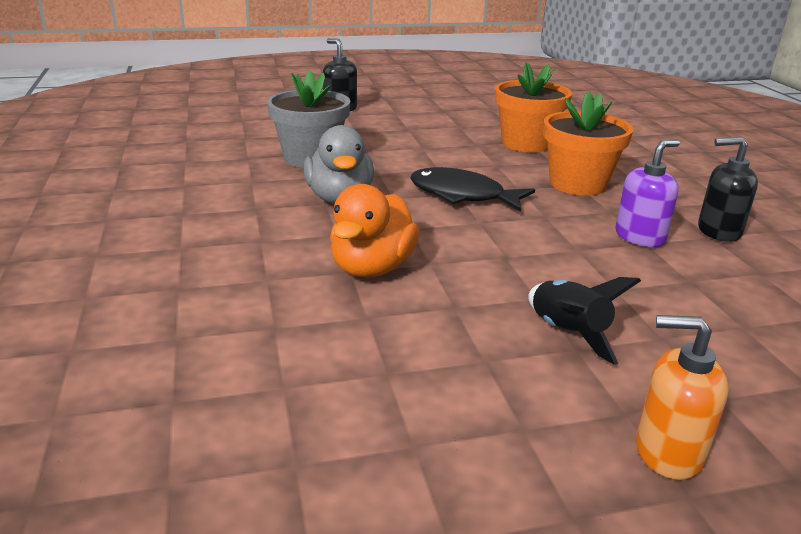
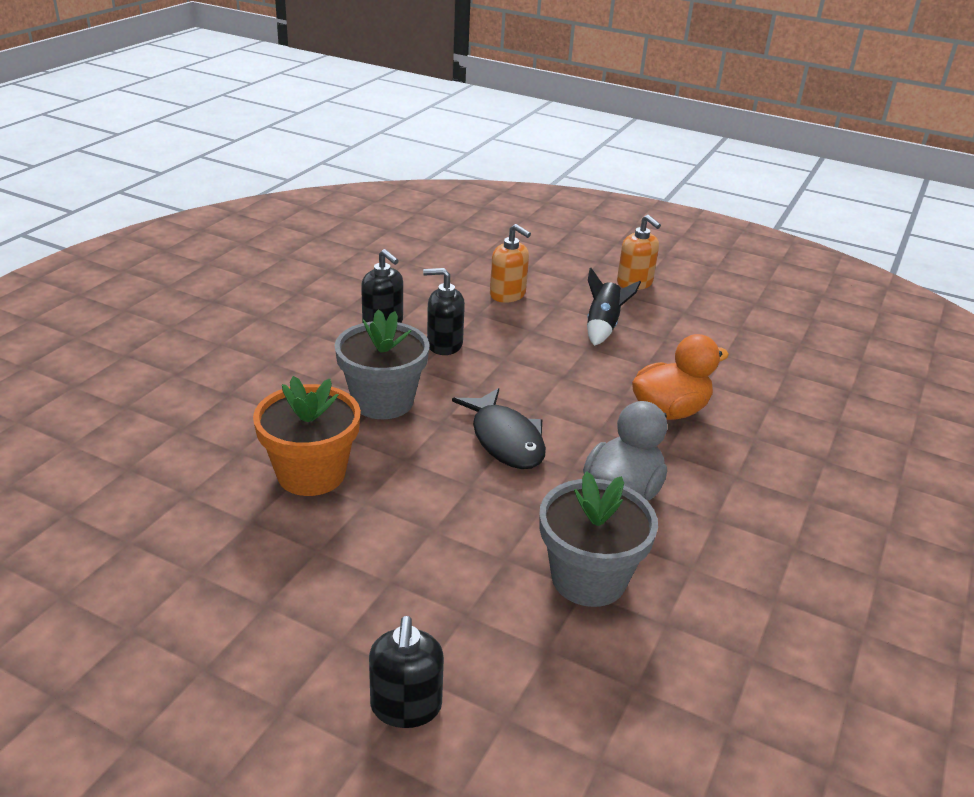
camera: 140 degrees left, 5 degrees up
orange flower pot [543,92,634,196] -> grey flower pot [335,309,430,419]
purple soap dispenser [615,139,680,247] -> black soap dispenser [423,268,465,355]
none -> orange soap dispenser [490,224,531,303]

